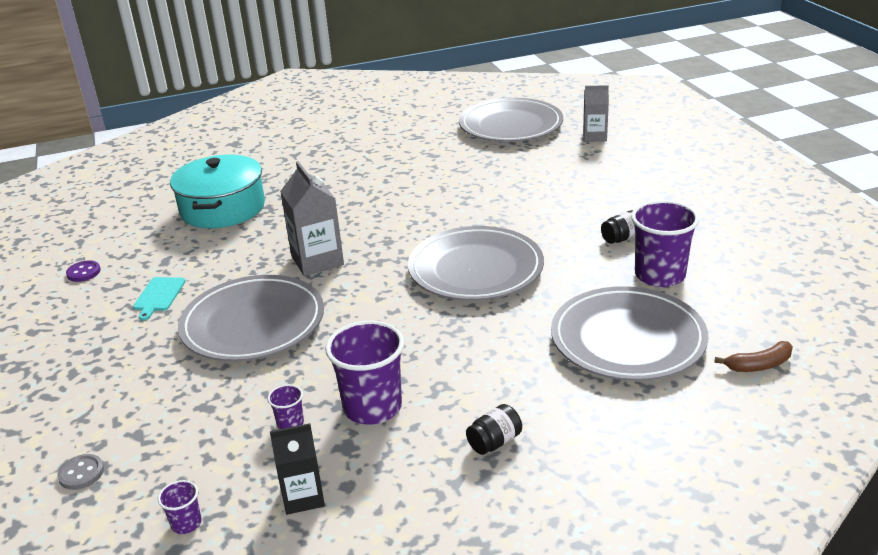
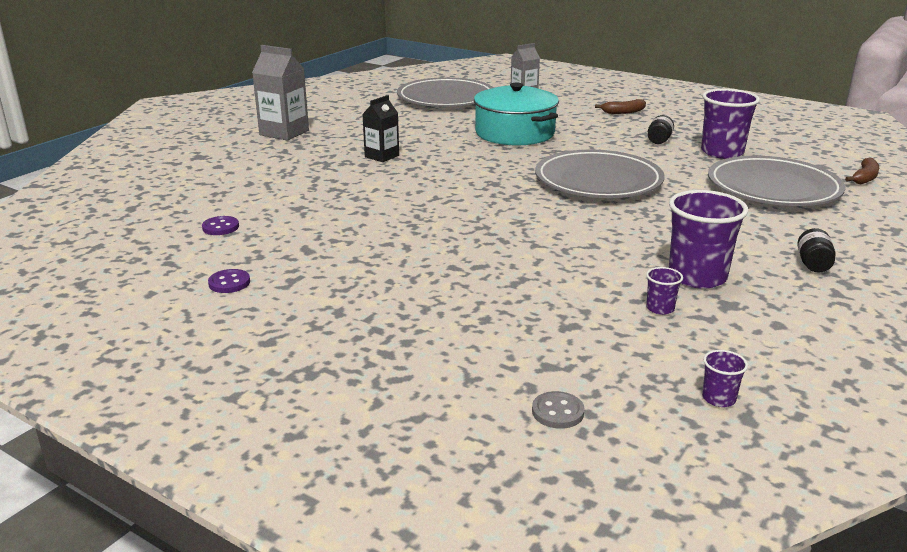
camera: 40 degrees left, 5 degrees down
turquoise cutting board [133,277,186,321] -> none
turquoise pot [170,155,265,228] -> turquoise pot moved to [474,83,559,146]
grey plate [178,275,324,361] -> none
black carton [270,423,325,515] -> black carton moved to [362,95,399,162]
grey carton [280,161,344,276] -> grey carton moved to [252,45,309,141]
none -> purple button [202,216,239,235]
none -> brown banana [595,99,646,114]

